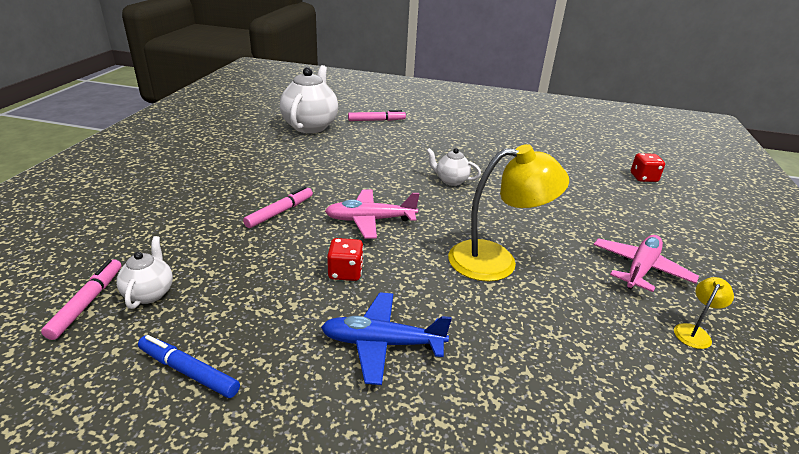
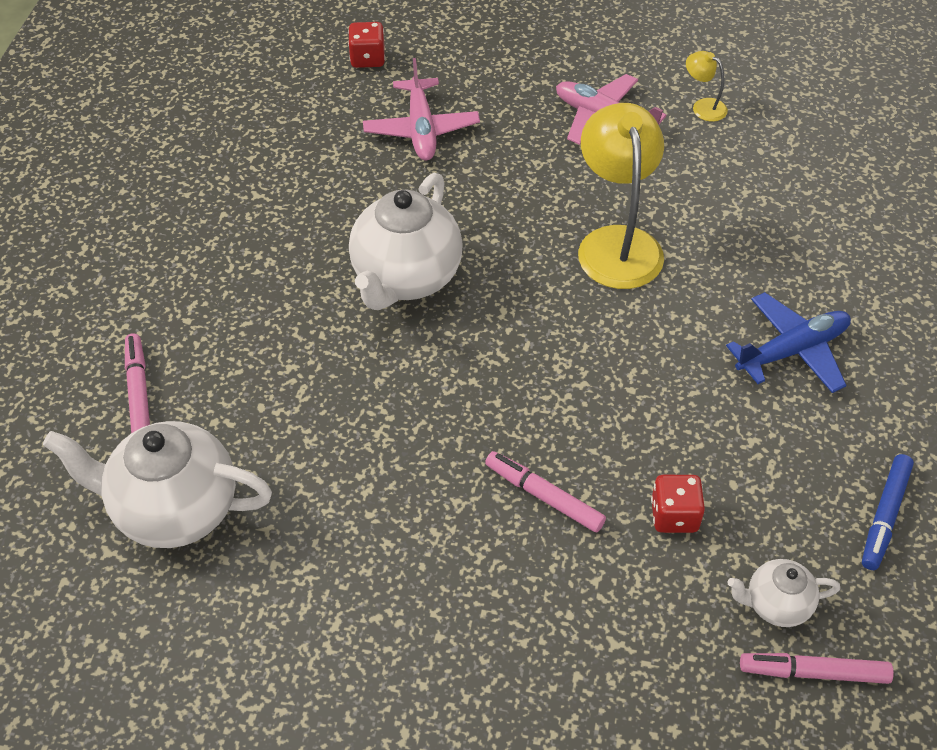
camera: 90 degrees left, 20 degrees up
blue plane [321,292,452,385] -> blue plane turned 120 degrees counterclockwise [726,292,851,393]
pink plane [325,189,419,239] -> pink plane moved to [363,58,480,160]
red dice [327,238,364,281] -> red dice moved to [651,475,705,533]
white teapot [426,148,481,186] -> white teapot [349,173,463,310], size x1.97

